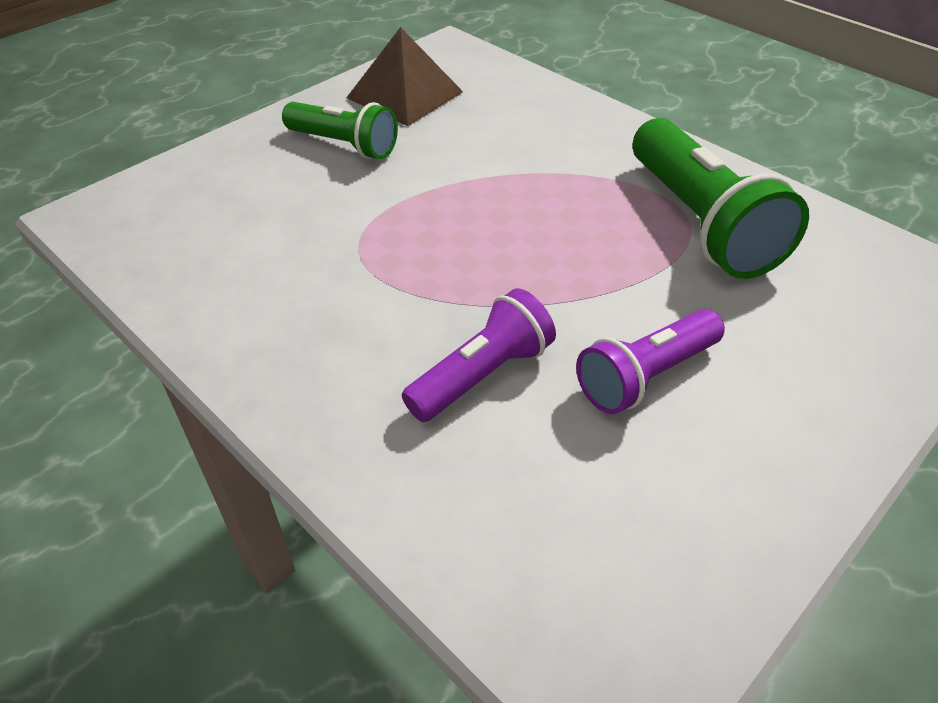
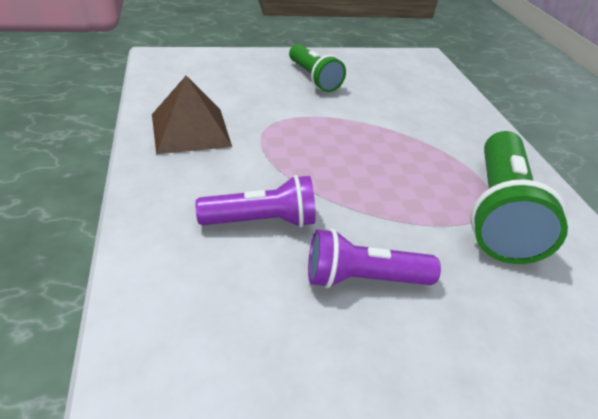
camera: 30 degrees right, 5 degrees down
brown pyramid [346,27,463,126] -> brown pyramid moved to [152,76,232,154]

